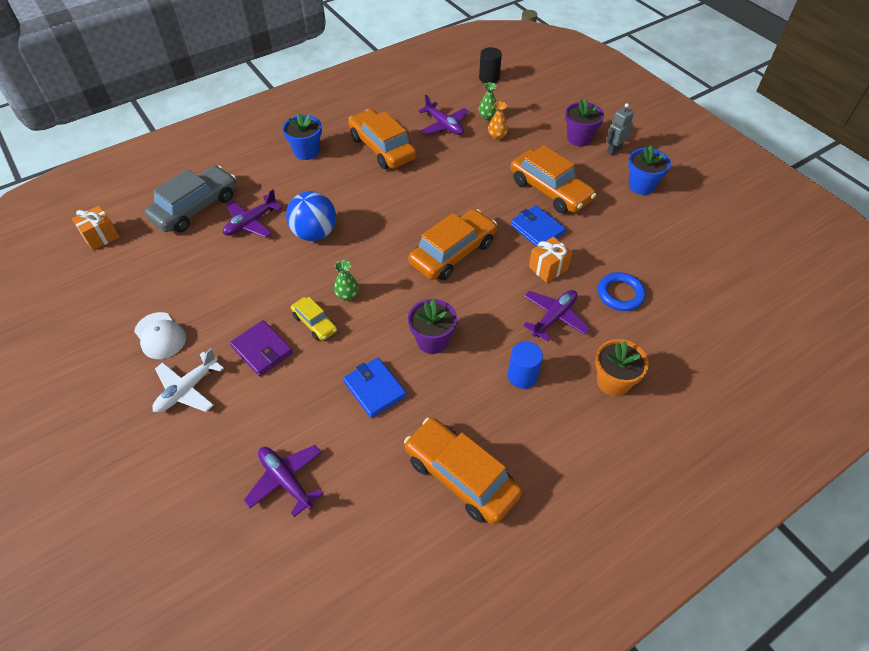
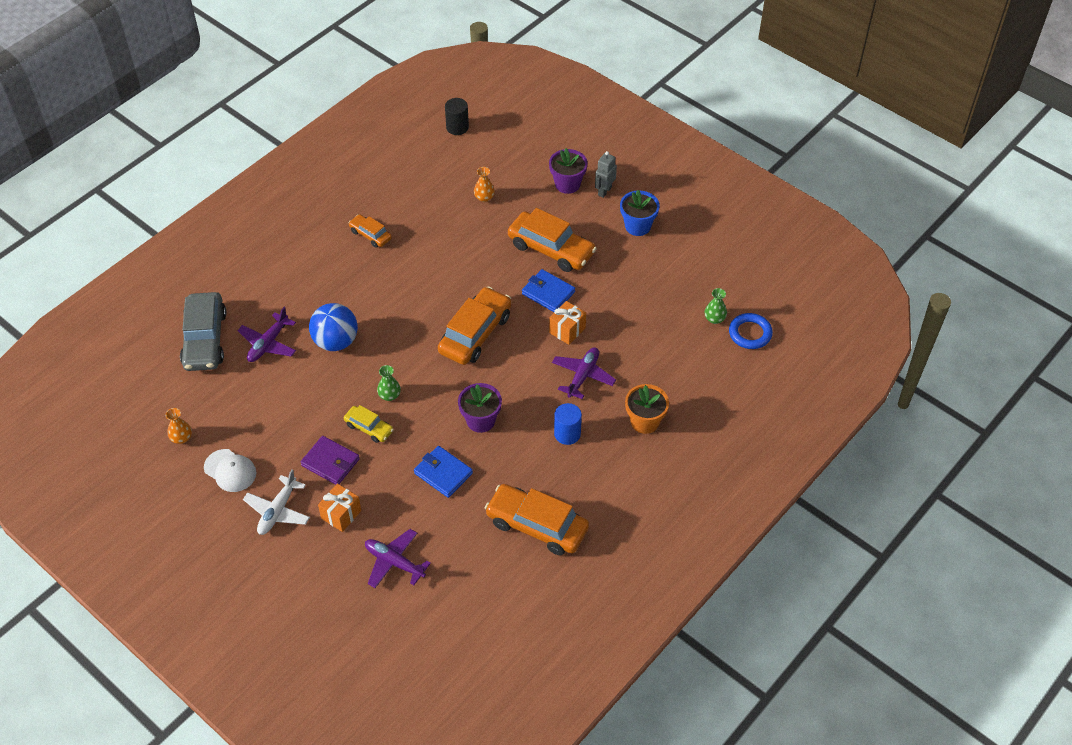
camera: 15 degrees left, 0 degrees up
orange gift [72,206,120,250] -> orange gift moved to [318,484,361,532]
grey car [145,166,236,232] -> grey car turned 150 degrees clockwise [180,292,226,371]
blue flower pot [283,113,322,160] -> none
orange car [348,109,416,169] -> orange car [348,214,392,248], size x0.53
purple plane [418,95,469,135] -> none
green vase [479,82,497,120] -> green vase moved to [705,288,727,324]
blue ring [598,272,646,311] -> blue ring moved to [729,313,773,349]
none -> orange vase [166,408,192,444]

